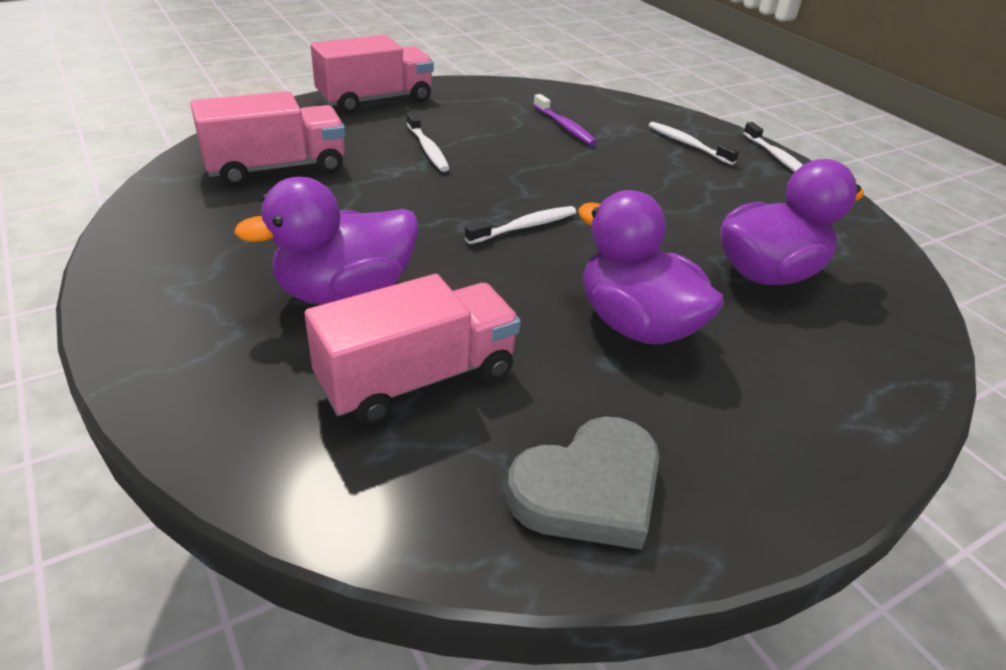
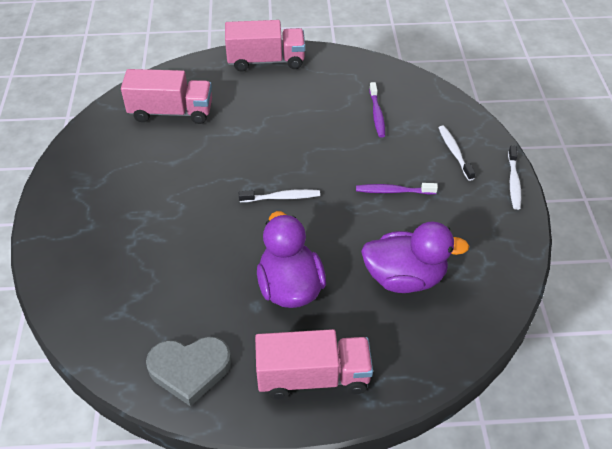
camera: 30 degrees right, 10 degrees up
purple duck [234,177,419,305] -> none
pink truck [305,274,521,425] -> pink truck moved to [255,329,373,399]
white toothbrush [407,112,450,172] -> none
none -> purple toothbrush [356,183,438,195]

